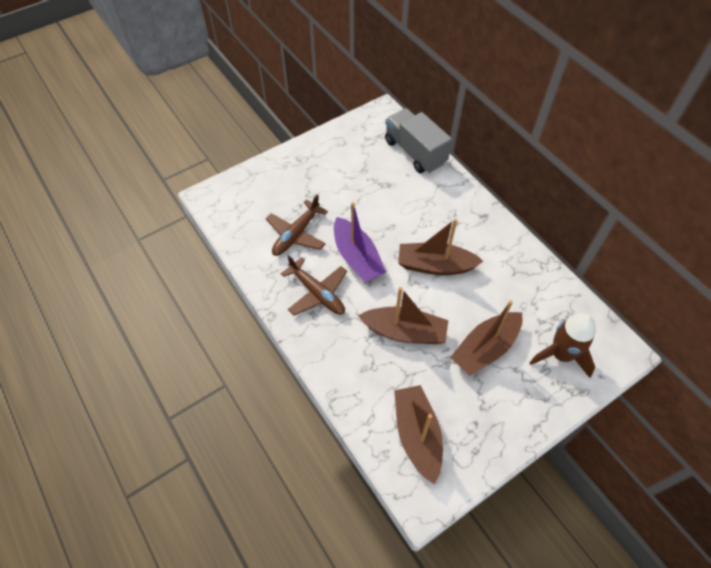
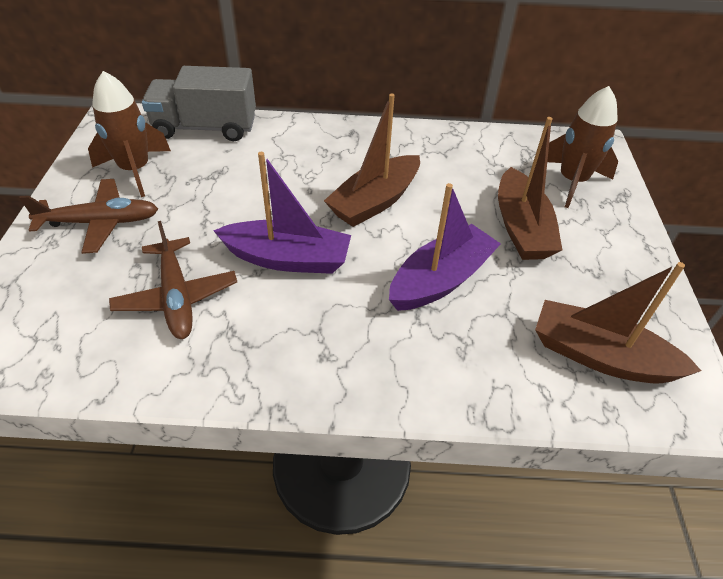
camera: 55 degrees left, 10 degrees down
brown plane [281,255,347,315] -> brown plane moved to [19,179,158,254]
brown boat [358,287,448,344] -> purple boat [389,183,501,311]
none -> brown rocket [88,71,171,197]

